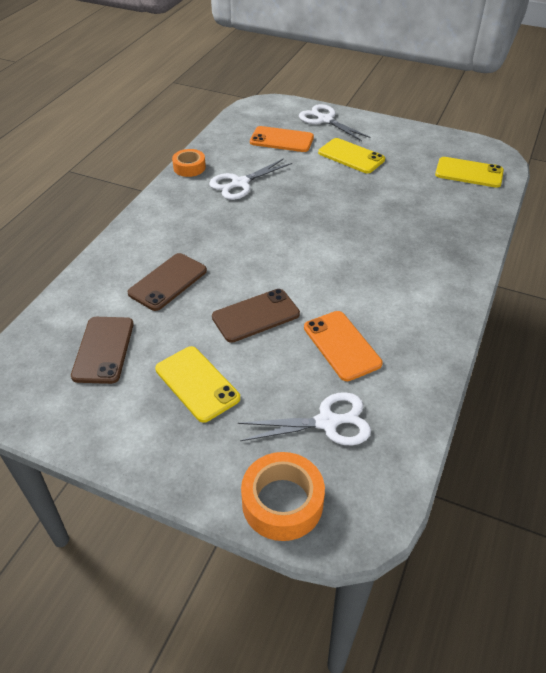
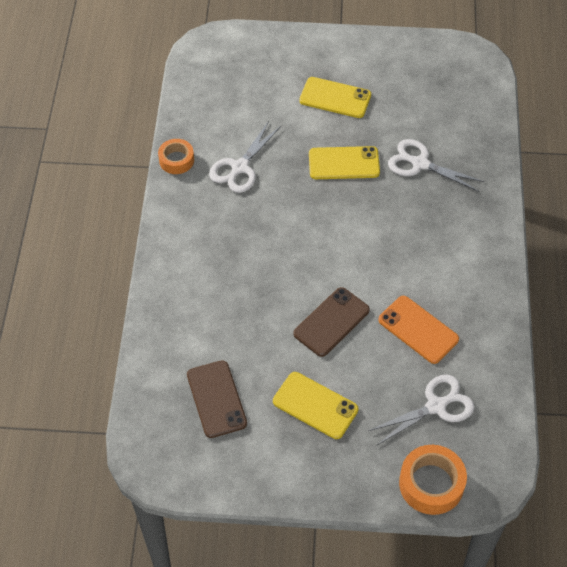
camera: 20 degrees left, 10 degrees up
brown phone [128,253,207,311] -> none
orange phone [250,126,314,152] -> none
white scissors [299,104,370,141] -> white scissors moved to [388,139,485,192]
yellow phone [435,157,504,188] -> yellow phone moved to [309,146,380,179]

